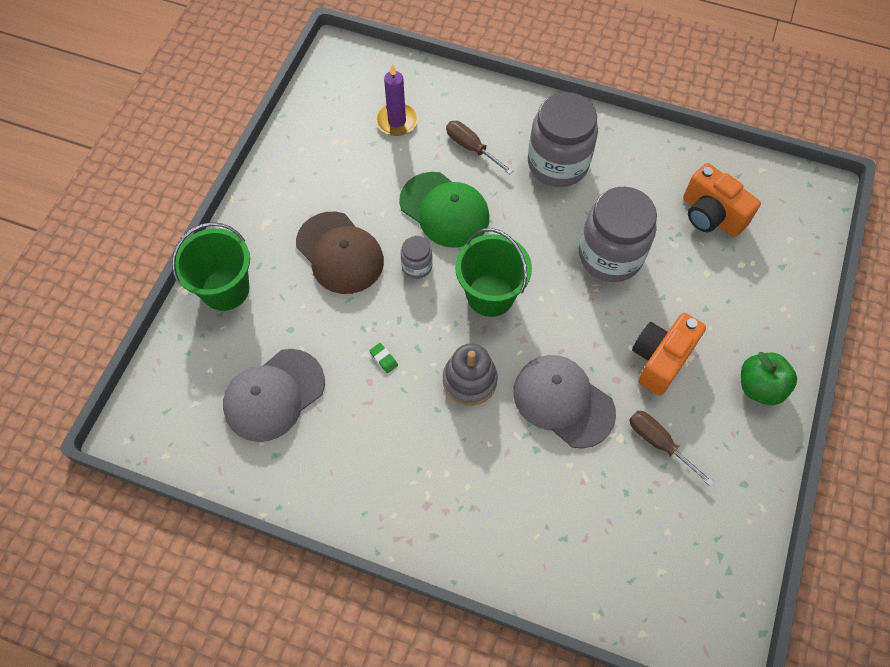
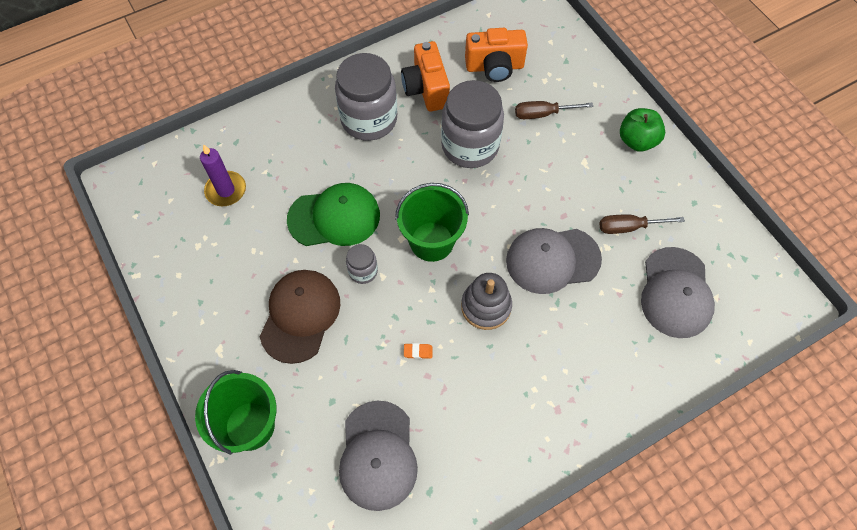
camera: 50 degrees left, 0 degrees up
brown cap [296,212,384,294] -> brown cap turned 75 degrees counterclockwise [260,270,340,364]
green eraser [369,343,398,373] -> orange eraser [404,343,432,359]
brown screwdriver [446,121,513,174] -> brown screwdriver moved to [515,101,593,119]
orange camera [632,313,706,396] -> orange camera moved to [401,41,450,111]
none -> grey cap [641,247,715,338]

